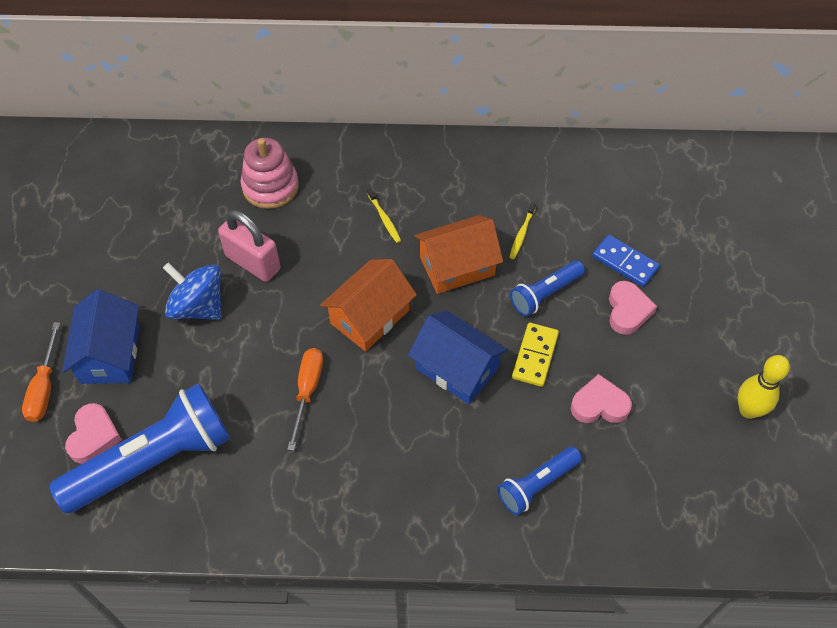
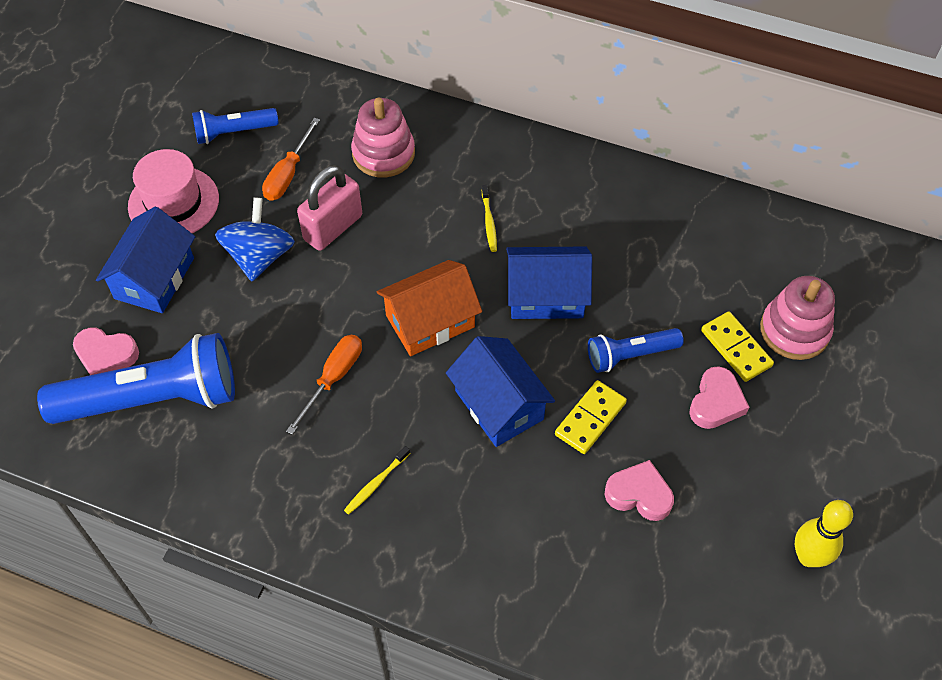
camera: 20 degrees right, 0 degrees up
orange screwdriver [22,322,60,422] -> orange screwdriver moved to [262,118,320,201]
pink heart [65,403,122,464] -> pink heart turned 75 degrees clockwise [73,328,139,375]
blue spinning top [163,262,222,320] -> blue spinning top turned 45 degrees clockwise [215,197,295,281]
pink padlock [218,210,280,282] -> pink padlock turned 75 degrees clockwise [297,165,362,251]
orange house [414,215,503,294] -> blue house [506,247,592,319]
blue flashlight [497,447,582,515] -> blue flashlight moved to [192,108,279,144]
yellow toothbrush [509,202,536,259] -> yellow toothbrush moved to [344,446,410,515]
blue domino [592,235,660,287] -> yellow domino [701,311,774,382]
none -> pink hat [128,149,219,233]
none -> pink stacking toy [760,276,835,360]

